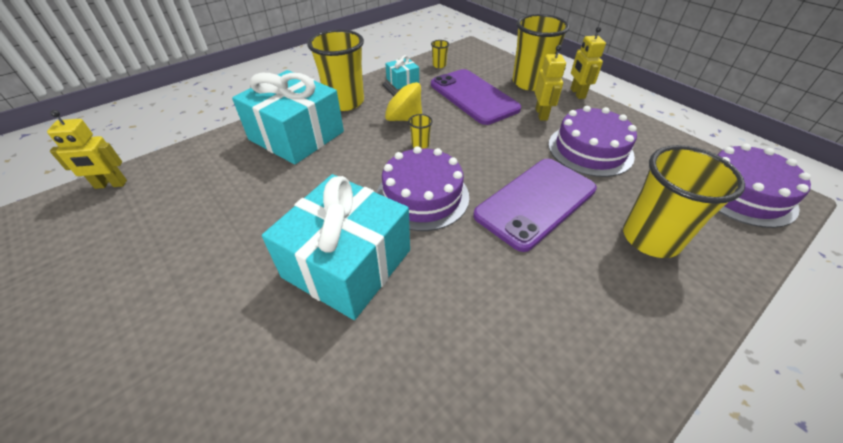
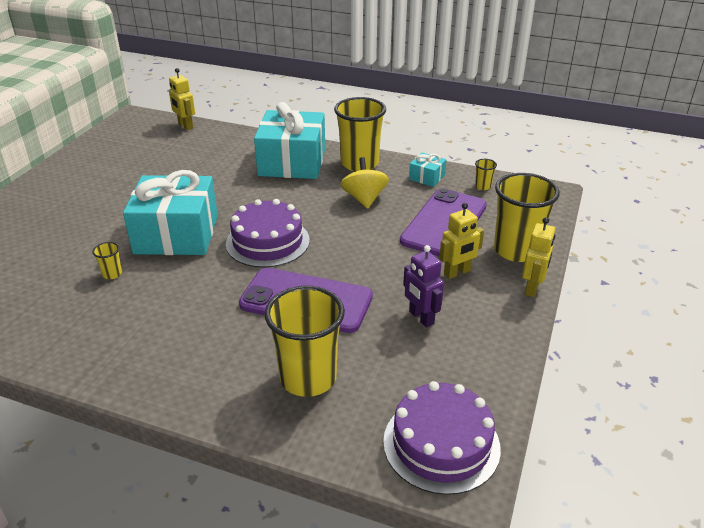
camera: 60 degrees right, 10 degrees down
yellow cup [408,114,433,149] -> yellow cup moved to [92,242,122,279]
purple cake [548,106,637,177] -> purple robot [403,245,444,327]
yellow robot [571,27,606,99] -> yellow robot turned 150 degrees clockwise [522,217,556,297]

